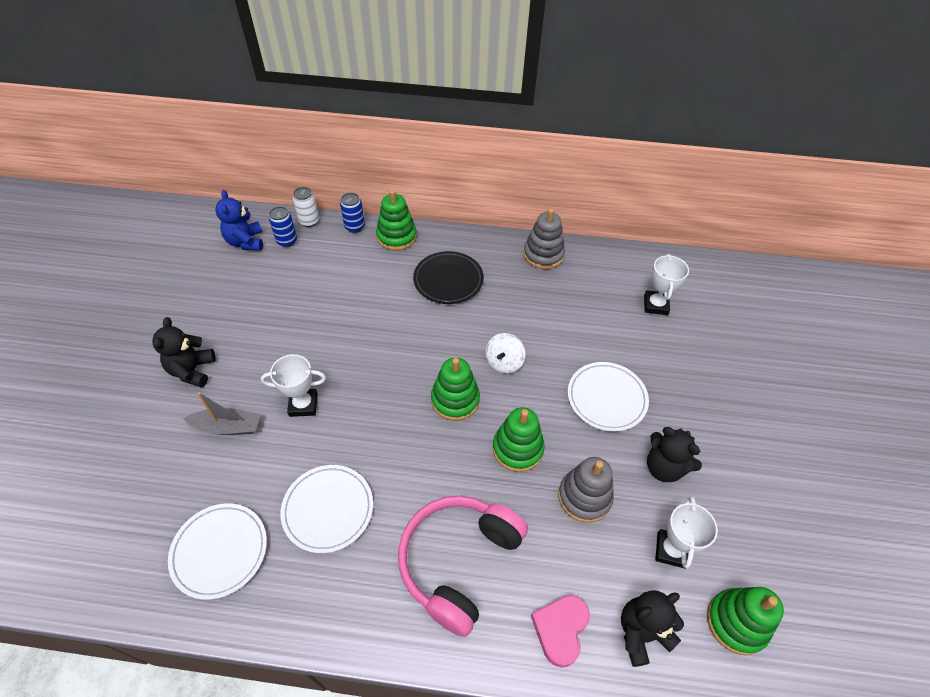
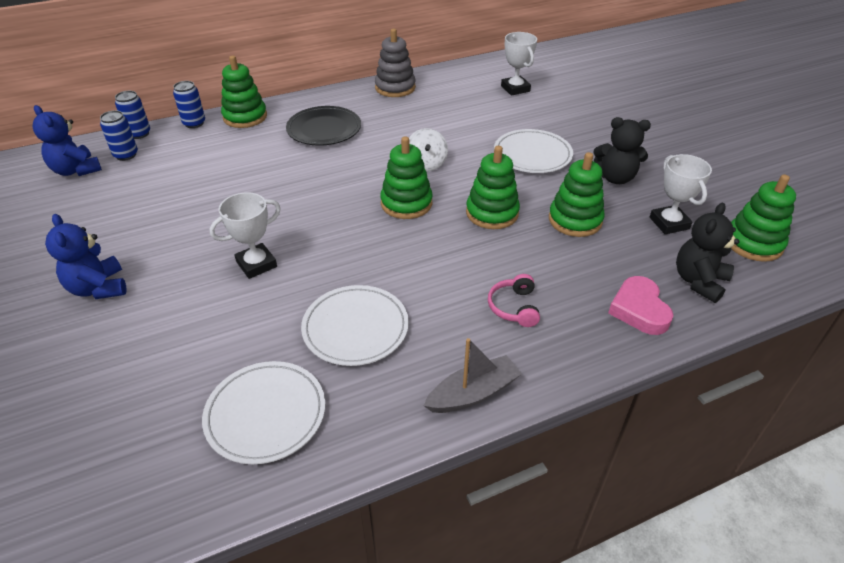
camera: 30 degrees left, 10 degrees down
black teddy bear [152,317,216,388] -> blue teddy bear [45,214,127,299]
grey boat [183,392,261,435] -> grey boat moved to [423,338,522,413]
white can [293,187,319,227] -> blue can [115,91,150,139]
pink headphones [398,496,528,637] -> pink headphones [488,274,540,327], size x0.43
grey stacking toy [558,457,614,523] -> green stacking toy [549,152,605,237]

